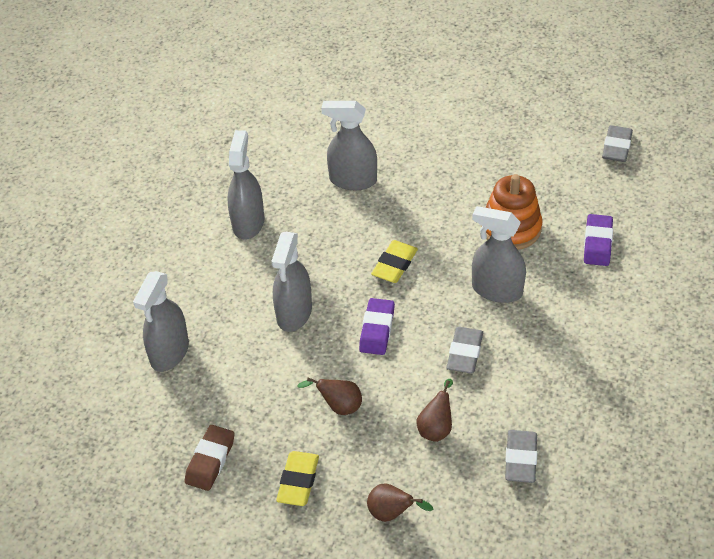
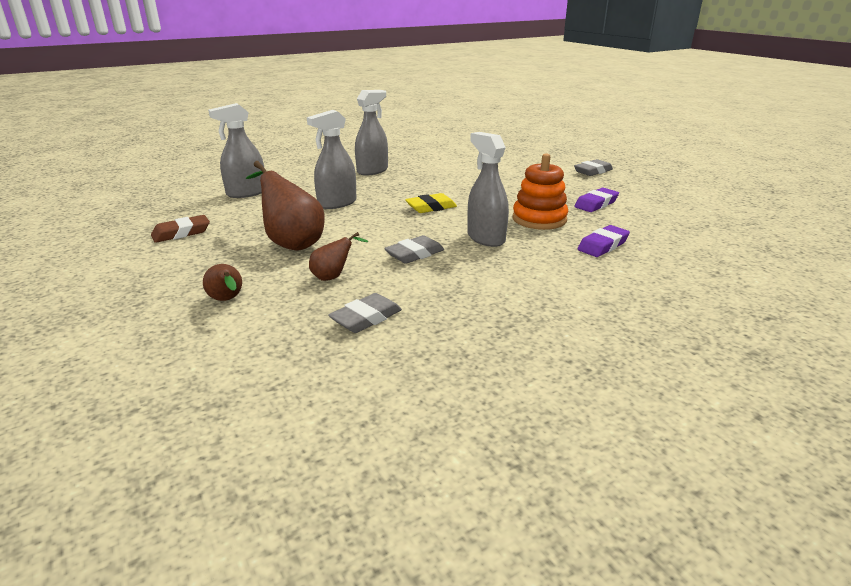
camera: 35 degrees right, 20 degrees down
yellow eraser [276,451,319,506] -> none
brown pear [297,378,362,415] -> brown pear [246,161,325,251], size x1.92
grey spray bottle [321,101,377,190] -> none
purple eraser [359,298,395,355] -> purple eraser moved to [574,188,619,212]
grey eraser [602,125,633,162] -> grey eraser moved to [574,159,613,176]

